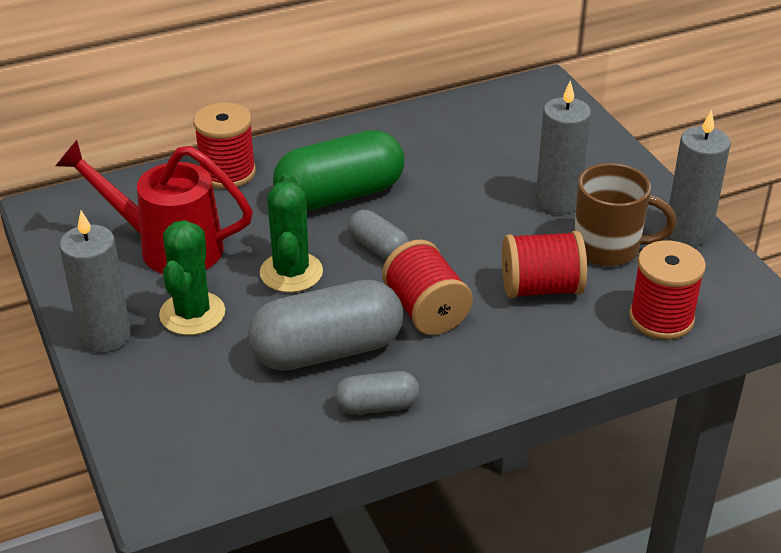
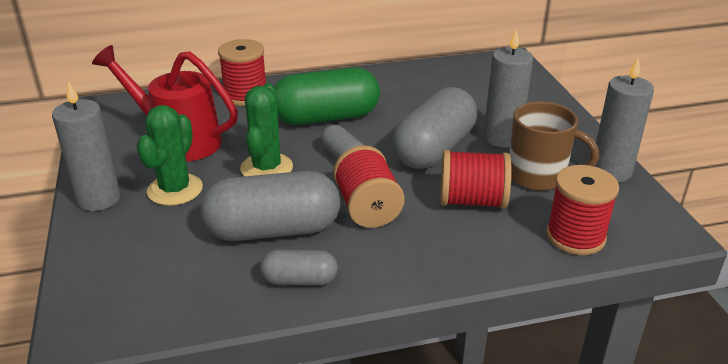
camera: 10 degrees right, 5 degrees down
none -> grey capsule [392,87,477,169]

